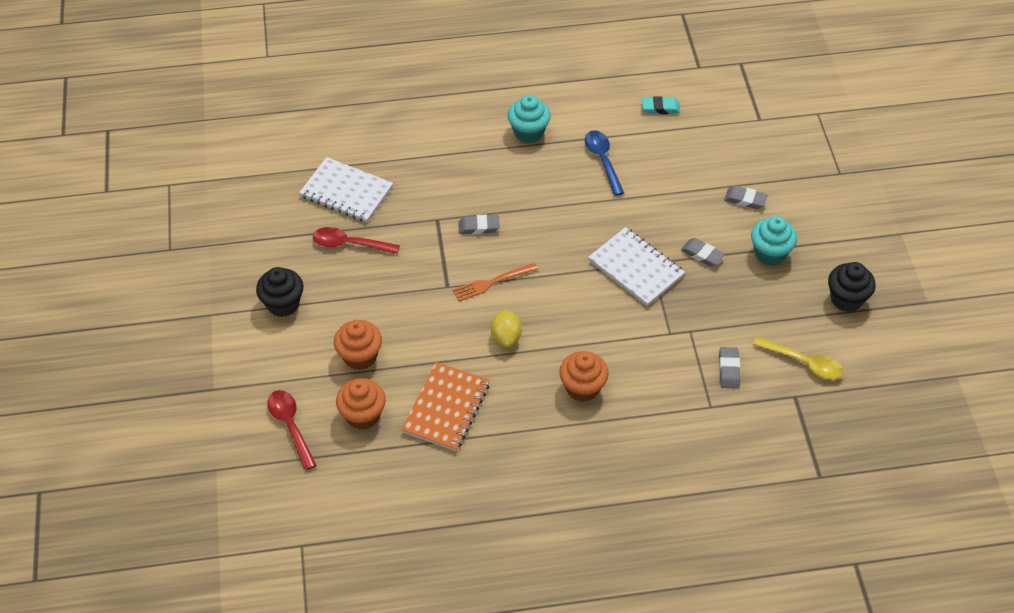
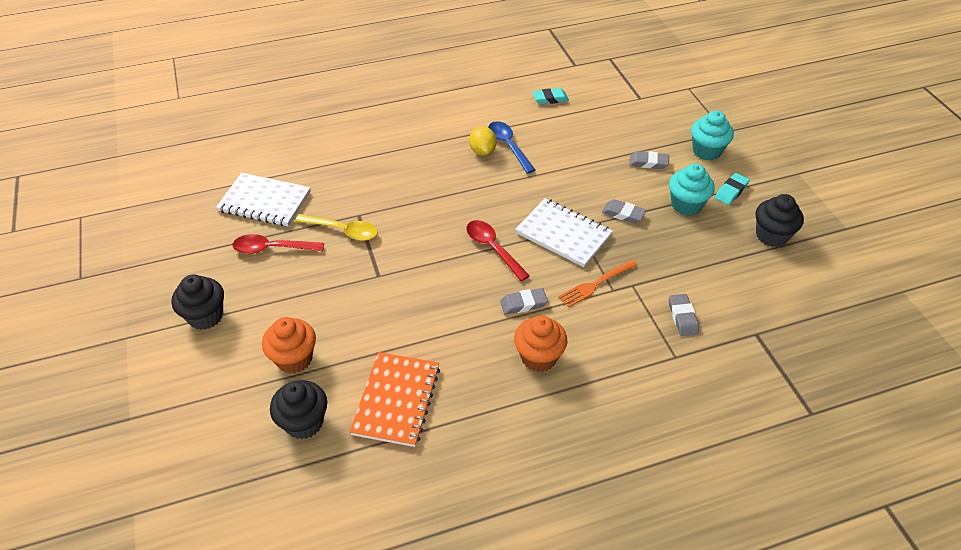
camera: 10 degrees left, 5 degrees down
red spoon [267,390,317,470] -> red spoon moved to [467,220,530,281]
orange cupcake [336,378,386,430] -> black cupcake [270,380,327,439]
orange fork [453,263,538,301] -> orange fork moved to [559,259,637,308]
grey eraser [458,215,500,235] -> grey eraser moved to [500,288,548,315]
yellow lemon [491,310,522,347] -> yellow lemon moved to [469,126,497,156]
turquoise cupcake [508,95,551,143] -> turquoise cupcake moved to [691,111,734,160]
yellow spoon [753,336,844,380] -> yellow spoon moved to [295,214,378,241]
none -> turquoise eraser [715,173,750,205]

